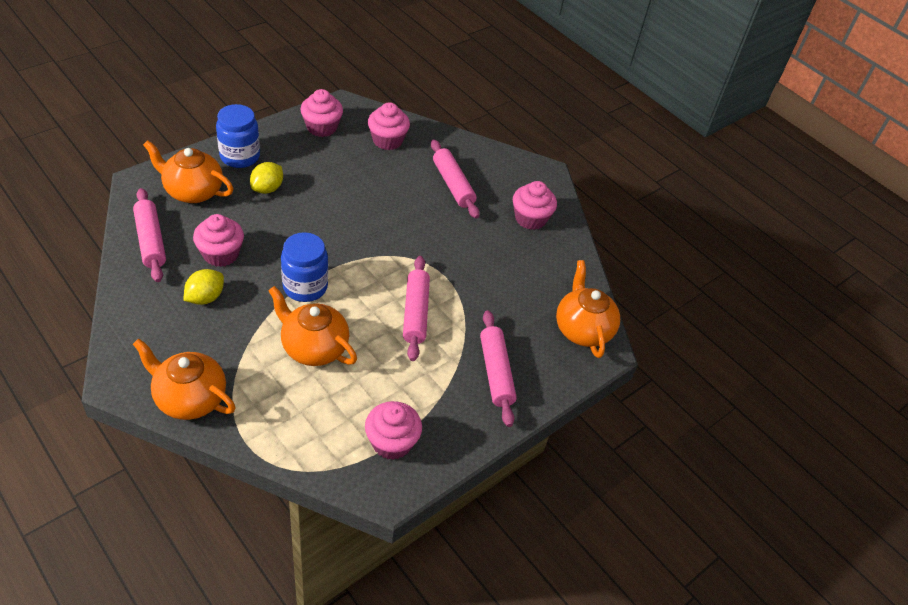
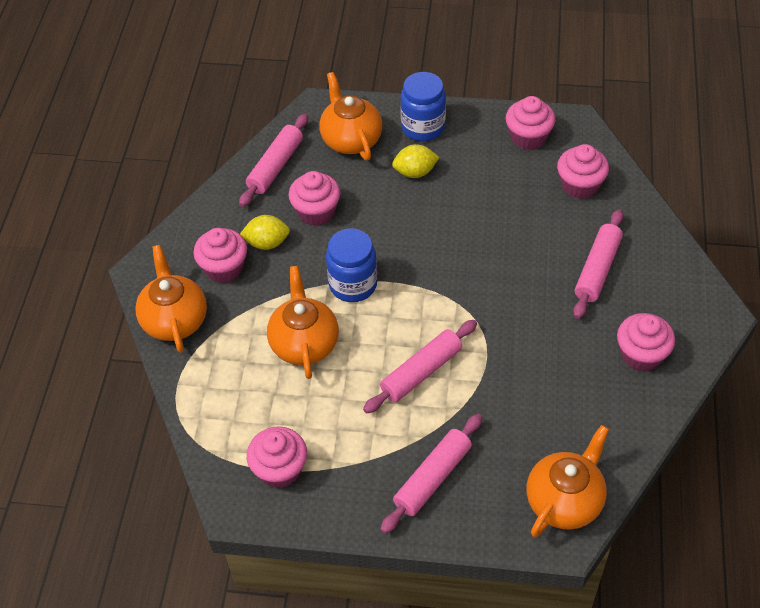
camera: 55 degrees right, 5 degrees up
none -> pink cupcake [193,228,247,283]

